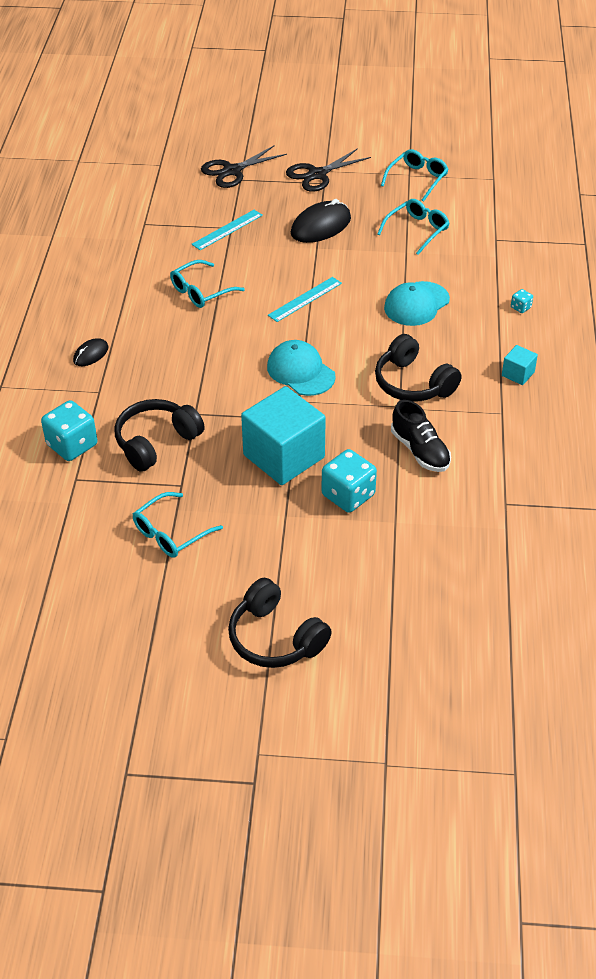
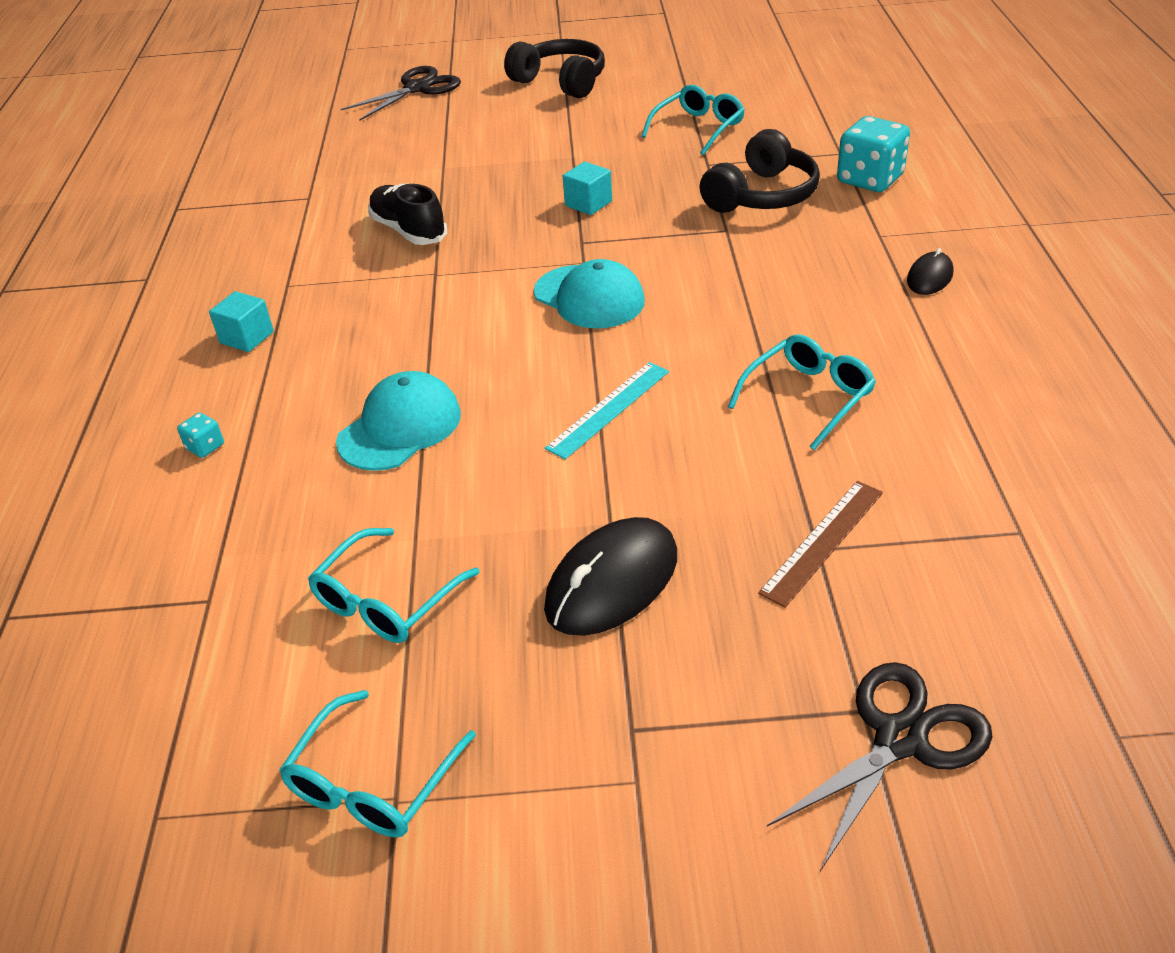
camera: 175 degrees right, 5 degrees down
turquoise ruler [192,210,263,250] -> brown ruler [758,481,883,608]
turquoise cube [241,386,326,485] -> turquoise cube [563,162,612,215], size x0.44
black scissors [286,148,371,192] -> black scissors moved to [341,66,461,120]
turquoise dice [322,449,377,513] -> none
black headphones [375,334,461,402] -> none

